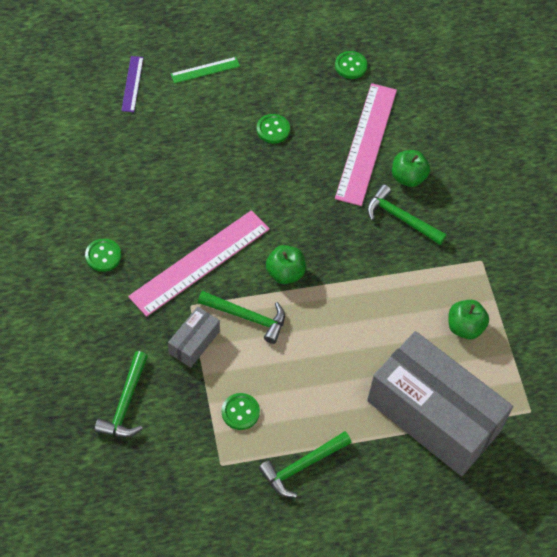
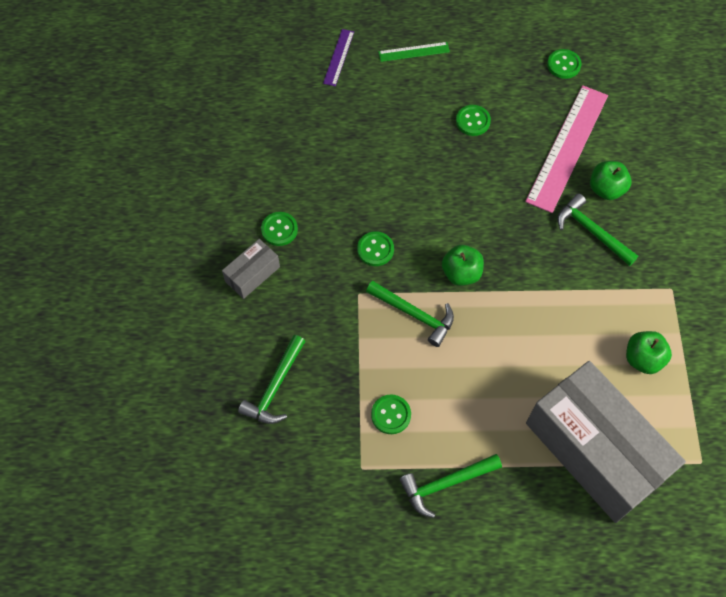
camera: 15 degrees right, 5 degrees up
pink ruler [128,210,270,317] -> green button [357,231,394,266]
grey box [168,307,220,368] -> grey box moved to [222,239,280,299]

